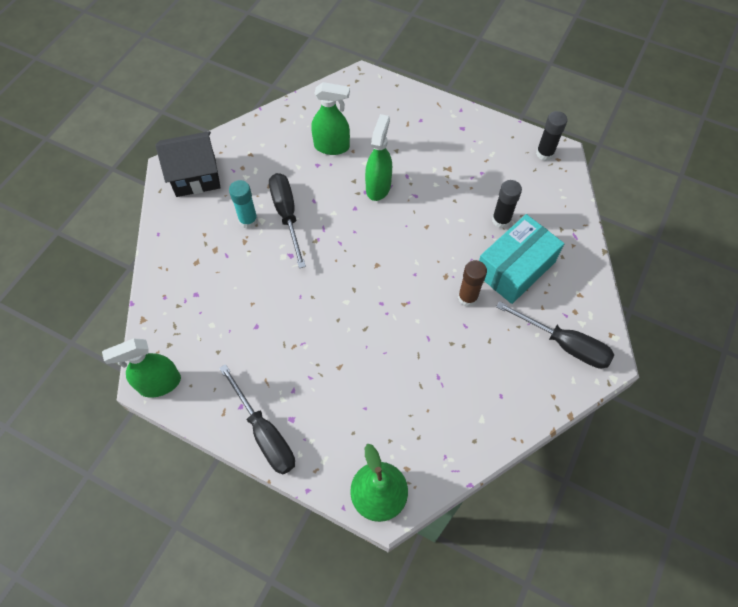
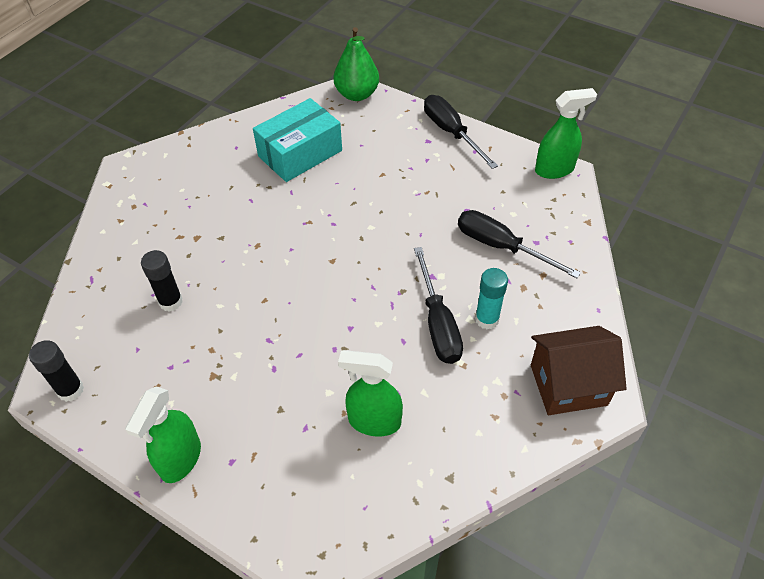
camera: 175 degrees left, 10 degrees down
black house [155,131,221,197] -> brown house [531,326,627,415]
green spray bottle [365,114,392,201] -> green spray bottle moved to [125,386,201,483]
brown glue stick [458,260,487,307] -> none
turquoise box [479,214,565,304] -> turquoise box moved to [253,98,342,182]
black screwdriver [496,301,614,368] -> black screwdriver moved to [458,210,581,278]

